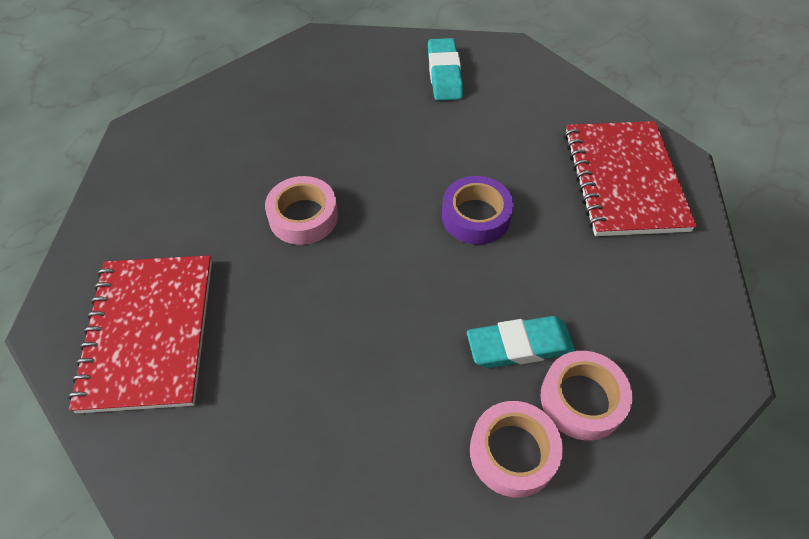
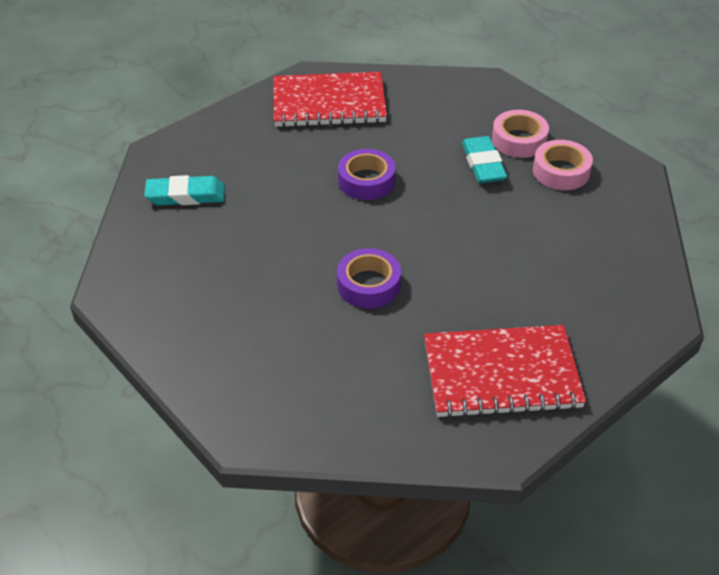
camera: 90 degrees left, 10 degrees down
pink tape [265,176,338,245] -> purple tape [337,248,401,308]

